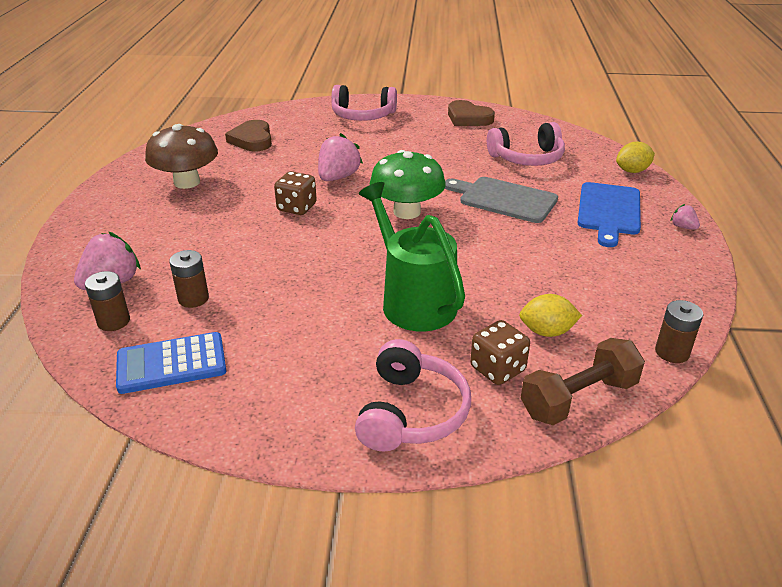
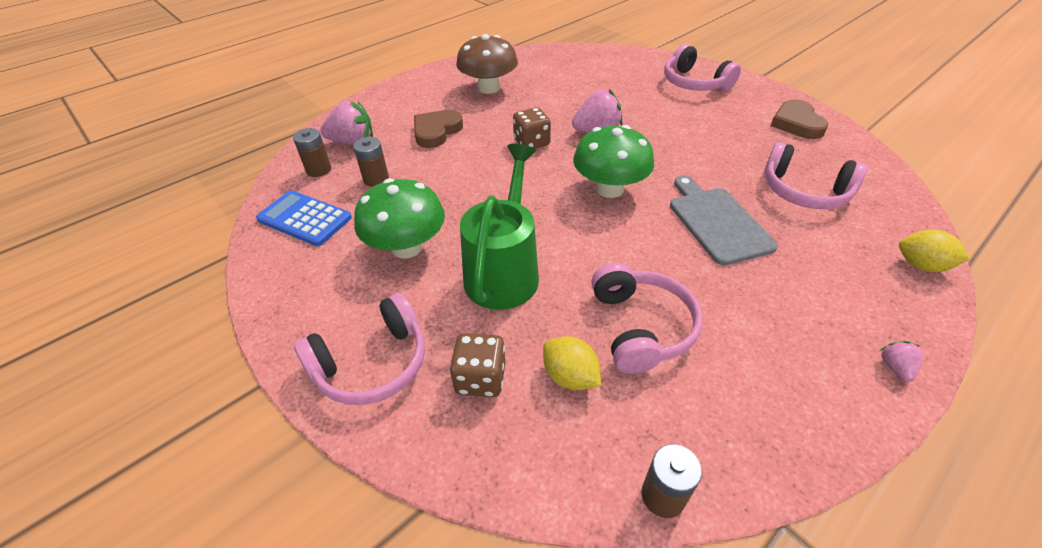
camera: 45 degrees right, 10 degrees up
brown heart [225,120,272,151] -> brown heart moved to [414,110,463,148]
brown dumbbell [521,338,645,425] -> none
blue cutting board [578,182,641,247] -> none
none -> green mushroom [354,178,445,258]
none -> pink headphones [591,262,702,374]

